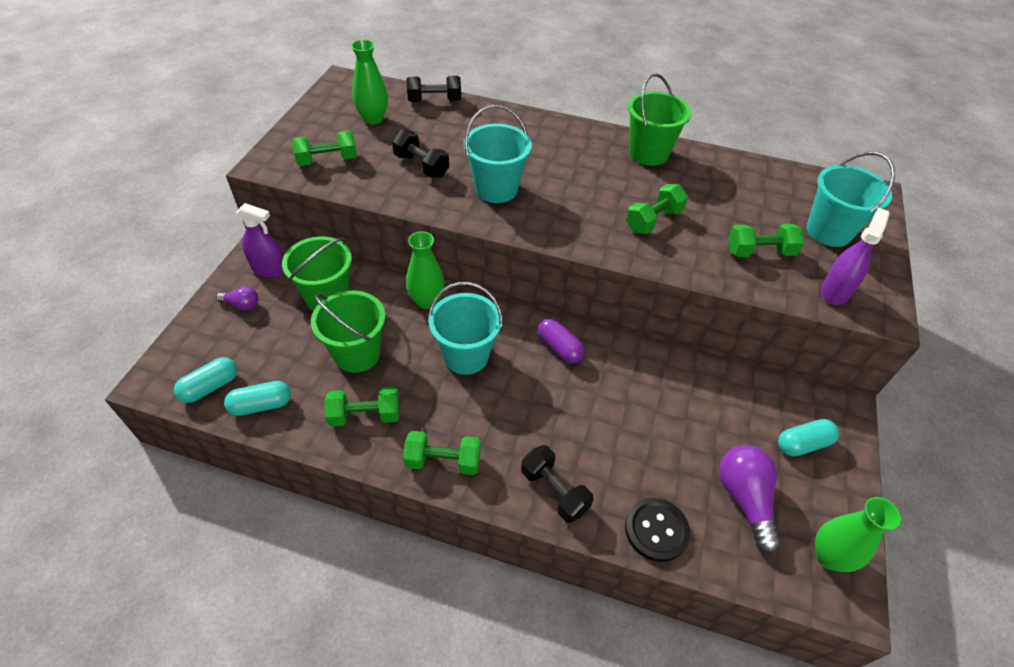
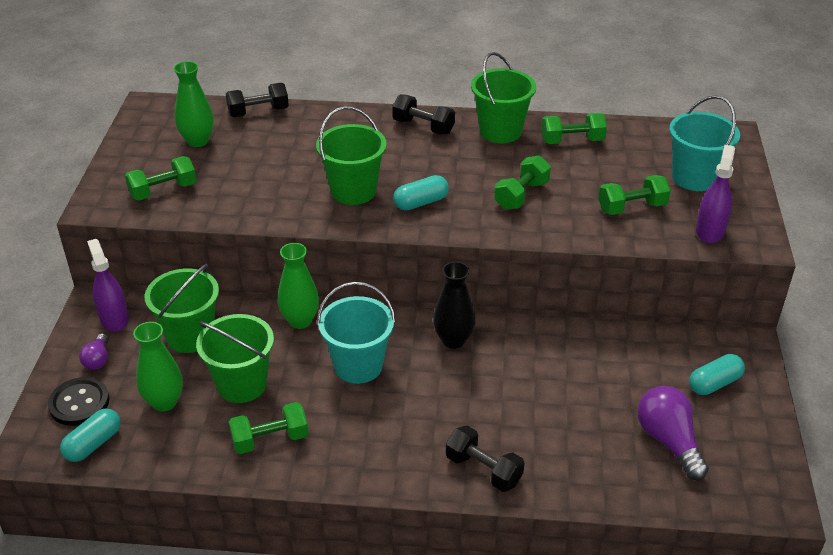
camera: 10 degrees left, 10 degrees down
purple light bulb [216,286,258,311] -> purple light bulb turned 90 degrees clockwise [79,333,108,370]
turquoise capsule [224,381,291,416] -> turquoise capsule moved to [393,175,449,211]
purple spray bottle [236,203,284,277] -> purple spray bottle turned 120 degrees counterclockwise [87,239,129,331]
black dumbbell [392,130,449,178] -> black dumbbell moved to [392,94,455,135]
green dumbbell [403,431,481,475] -> green dumbbell moved to [541,113,607,144]
turquoise bucket [464,105,532,203] -> green bucket [316,106,387,205]
purple capsule [538,318,585,363] -> black vase [433,262,475,349]
black button [625,498,690,562] -> black button moved to [48,377,109,426]
green vase [815,497,901,572] -> green vase moved to [133,322,183,412]

